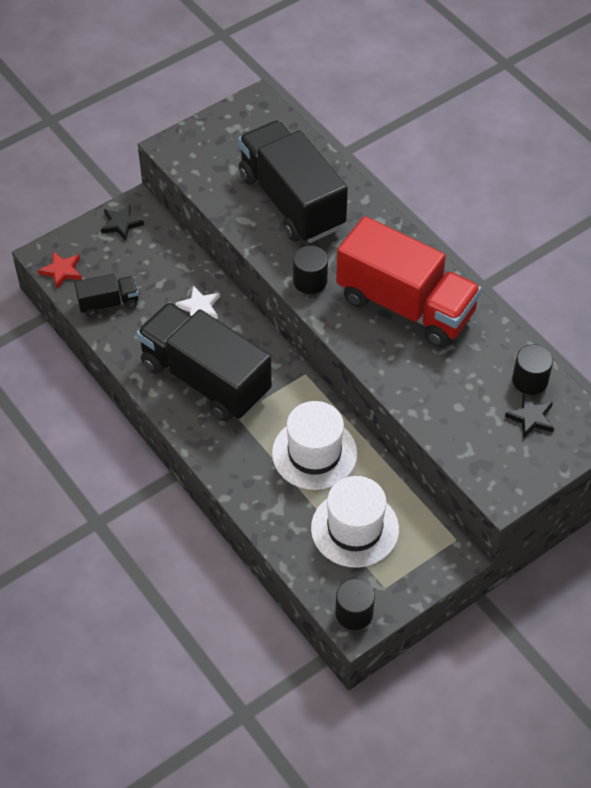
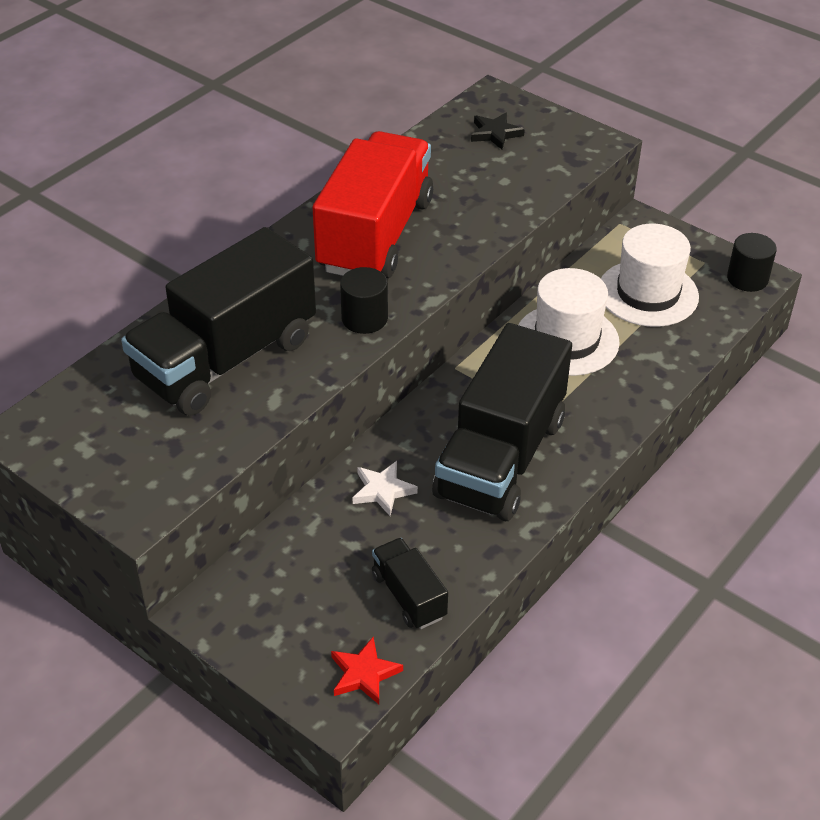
camera: 105 degrees left, 10 degrees down
black star [101,204,144,241] -> none
black cylinder [512,344,553,395] -> none

